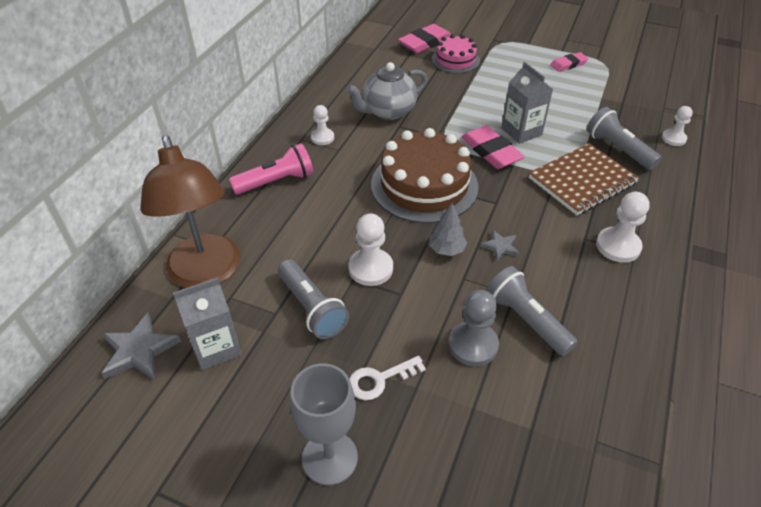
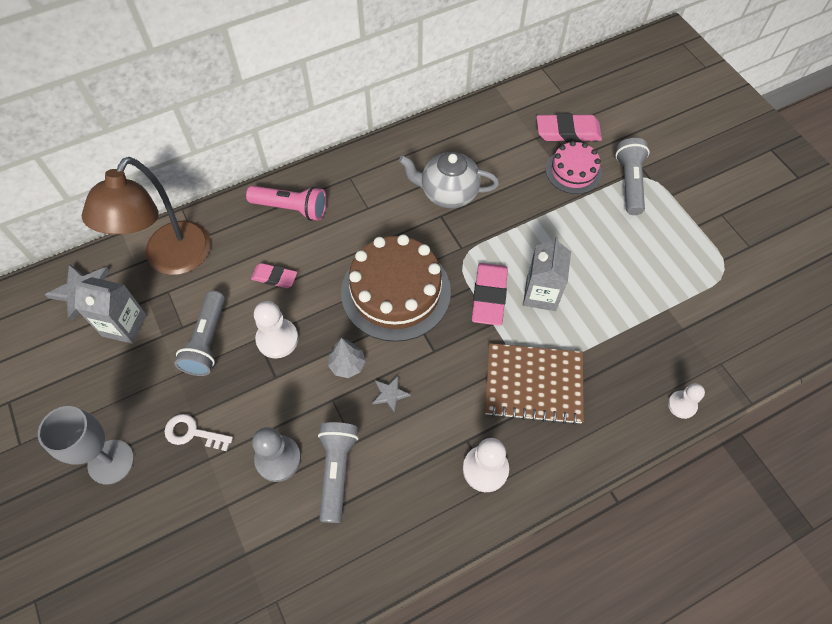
camera: 40 degrees right, 15 degrees up
white pawn [311,105,334,145] -> none
pink eraser [550,52,589,72] -> pink eraser moved to [251,263,297,288]
grey flashlight [587,107,662,170] -> grey flashlight moved to [615,138,650,215]

